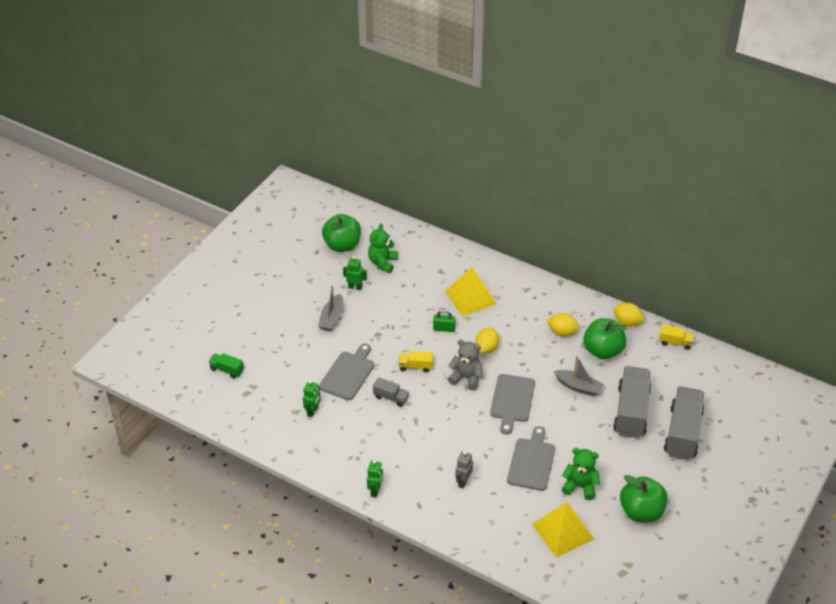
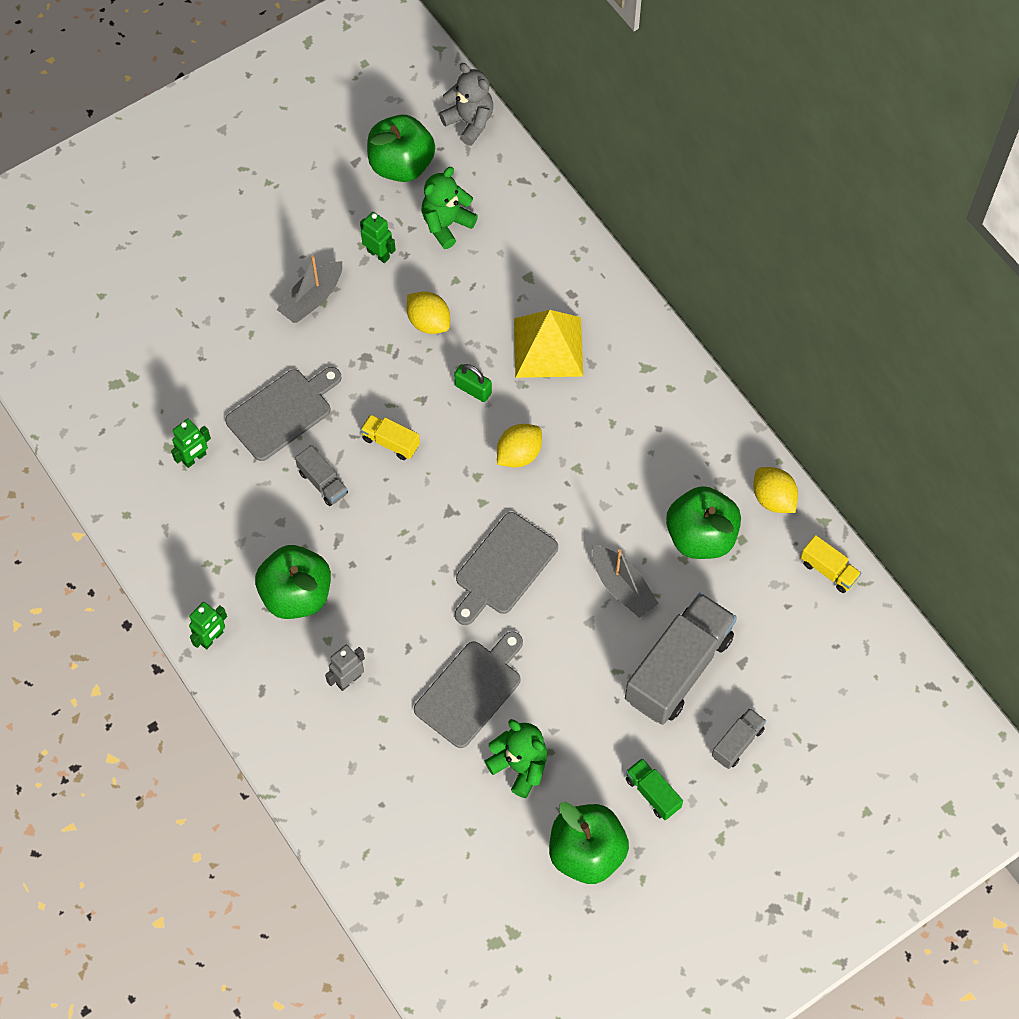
camera: 25 degrees right, 20 degrees up
green truck [209,353,244,379] -> green truck moved to [626,758,683,820]
grey teddy bear [448,339,483,390] -> grey teddy bear moved to [439,63,493,145]
yellow pyramid [532,502,594,557] -> none
yellow lemon [546,313,579,336] -> yellow lemon moved to [407,291,450,334]
grey truck [664,387,704,460] -> grey truck [712,708,766,769], size x0.46
none -> green apple [255,545,331,619]

